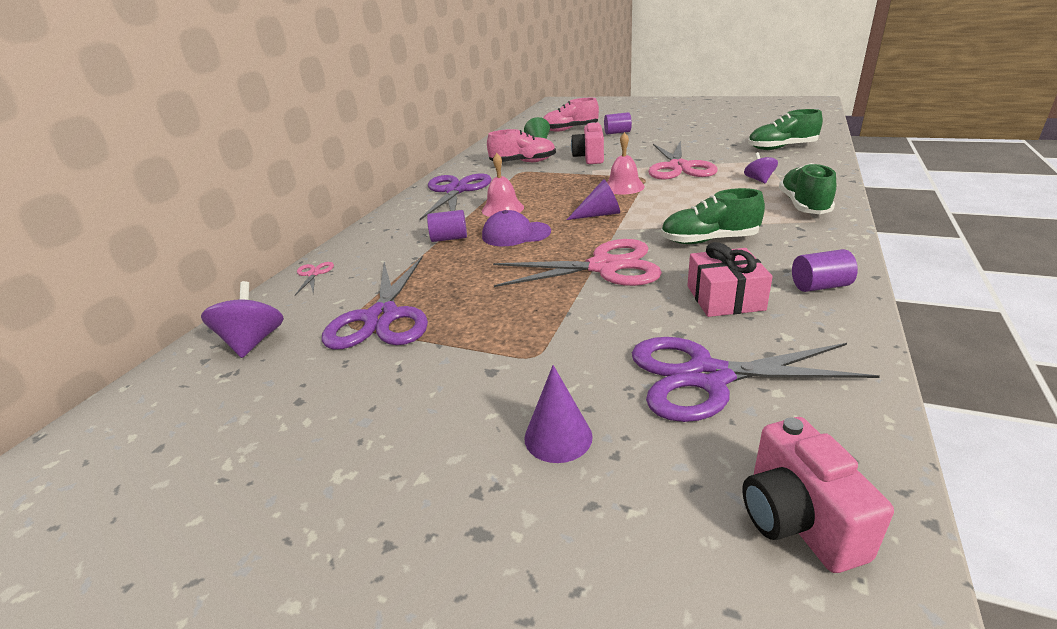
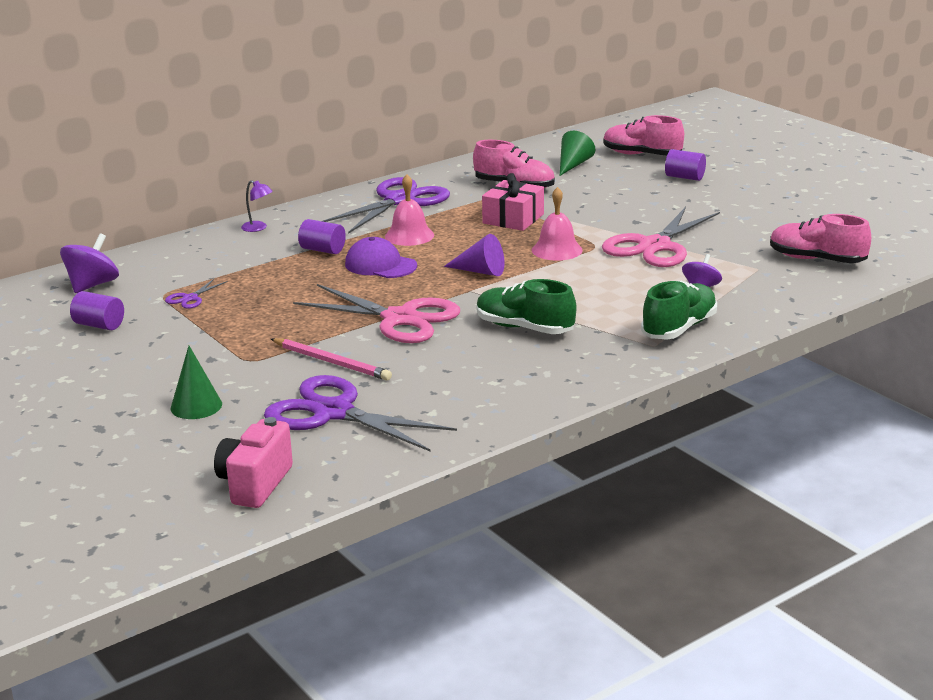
camera: 30 degrees right, 5 degrees down
pink scissors [295,262,334,295] -> none
purple scissors [322,256,428,350] -> purple scissors [165,279,228,309], size x0.43
purple cone [524,365,593,463] -> green cone [171,346,222,419]
pink camera [571,122,604,164] -> none
pink gift [687,242,773,317] -> pink gift moved to [482,173,544,231]
green shoe [748,109,823,150] -> pink shoe [770,214,871,263]
purple cylinder [792,249,858,292] -> purple cylinder moved to [70,291,124,330]
none -> purple lamp [241,180,273,232]
none -> pink pencil [271,338,392,381]

